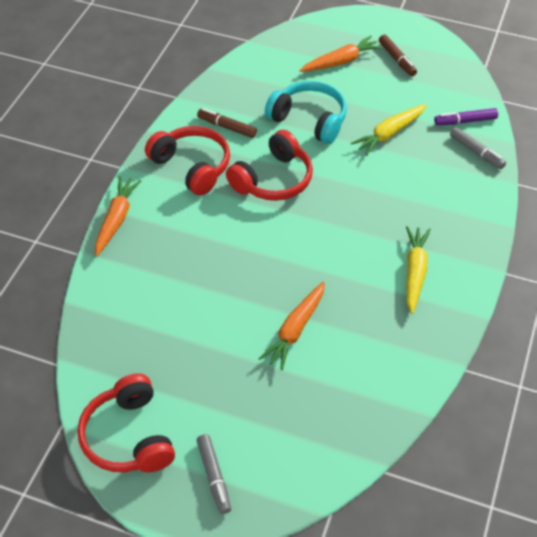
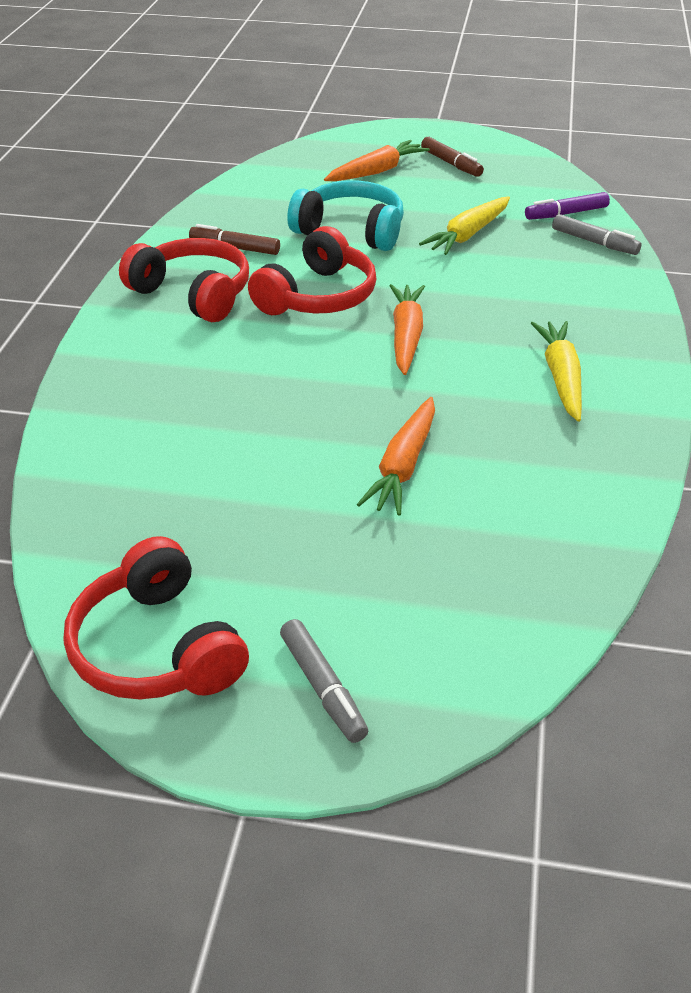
camera: 10 degrees left, 10 degrees down
orange carrot [95,176,142,257] -> orange carrot moved to [389,284,425,375]

